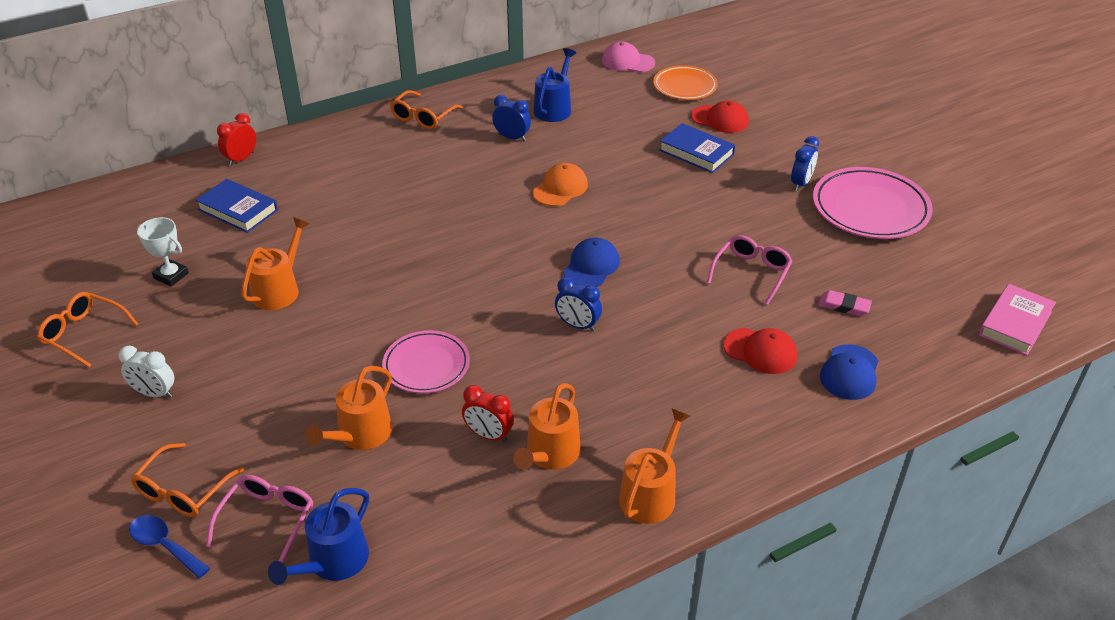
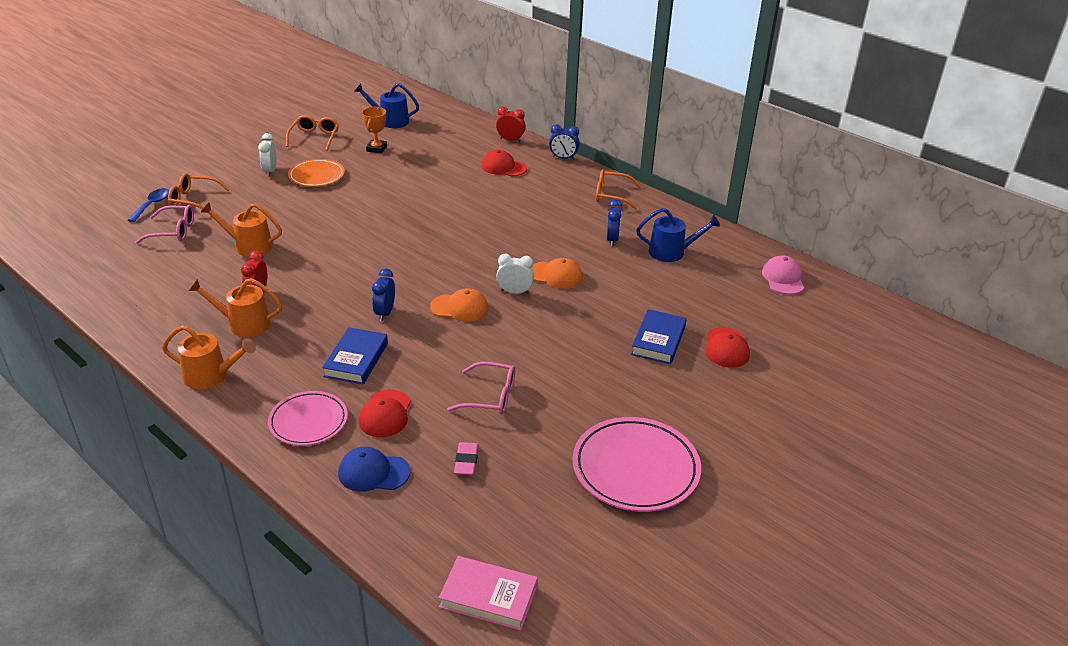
camera: 70 degrees right, 5 degrees down
white trophy [137,217,189,287] -> orange trophy [362,107,387,153]
blue book [196,179,278,233] -> blue book moved to [322,327,388,385]
orange watering can [241,217,310,310] -> none
blue watering can [268,488,369,585] -> blue watering can moved to [354,83,419,128]
pink plate [382,330,470,393] -> pink plate moved to [268,391,348,446]
blue cap [563,238,620,287] -> orange cap [430,288,489,322]
orange plate [653,65,718,100] -> orange plate moved to [288,159,345,187]
blue clock [791,136,819,191] -> blue clock moved to [549,124,580,160]
none -> red cap [481,150,527,177]
none -> white clock [496,254,534,294]

